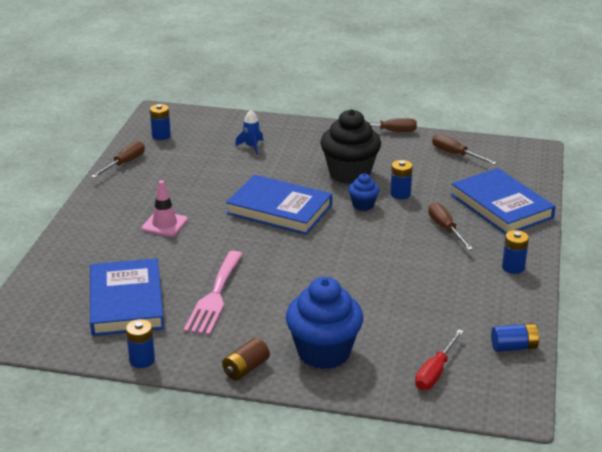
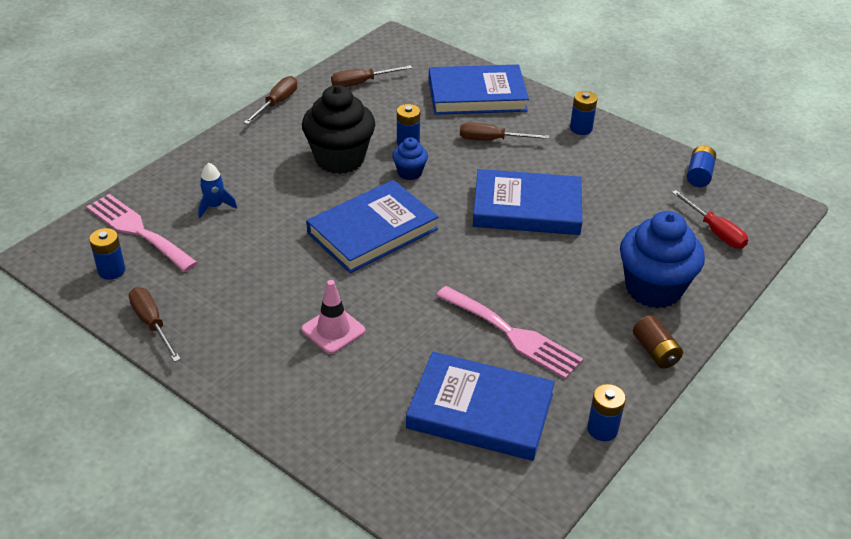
camera: 65 degrees left, 10 degrees up
none -> pink fork [86,194,198,272]
none -> blue book [473,169,582,235]

